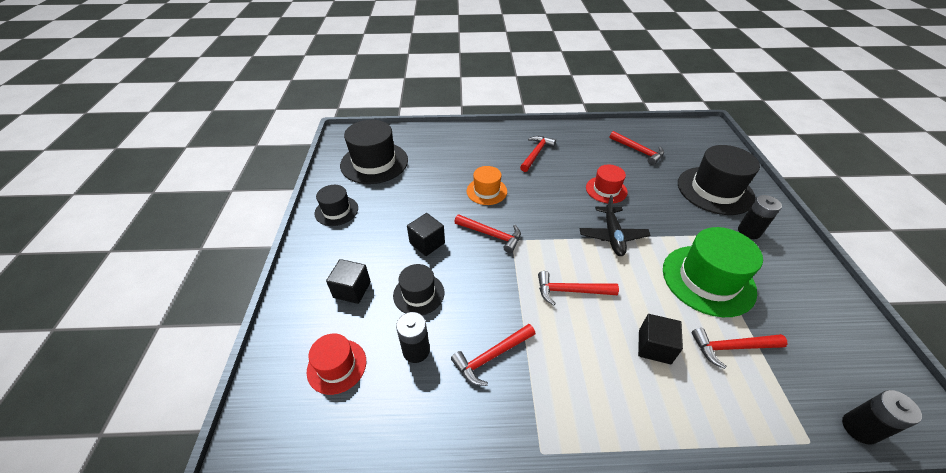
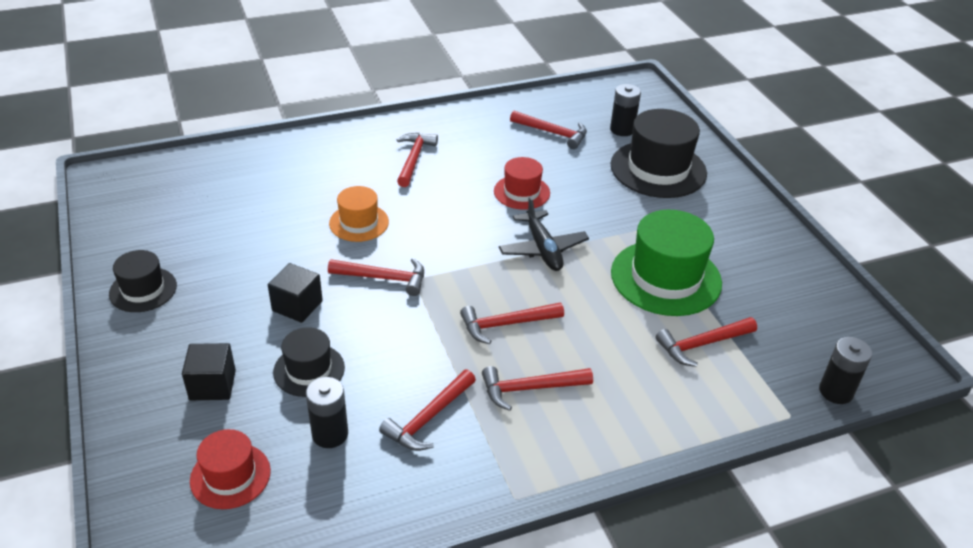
camera: 20 degrees left, 5 degrees down
black hat [340,120,408,184] -> none
black cube [638,314,683,364] -> none
black battery [738,195,782,239] -> black battery moved to [610,84,641,136]
none -> red hammer [482,366,593,411]

